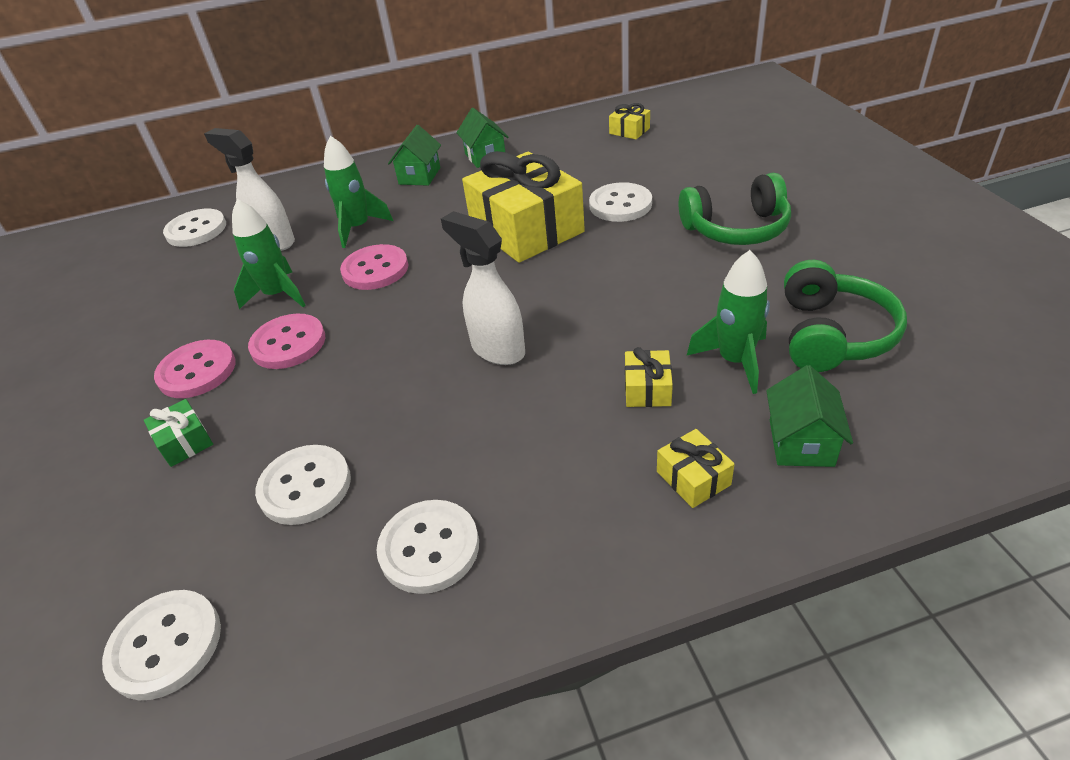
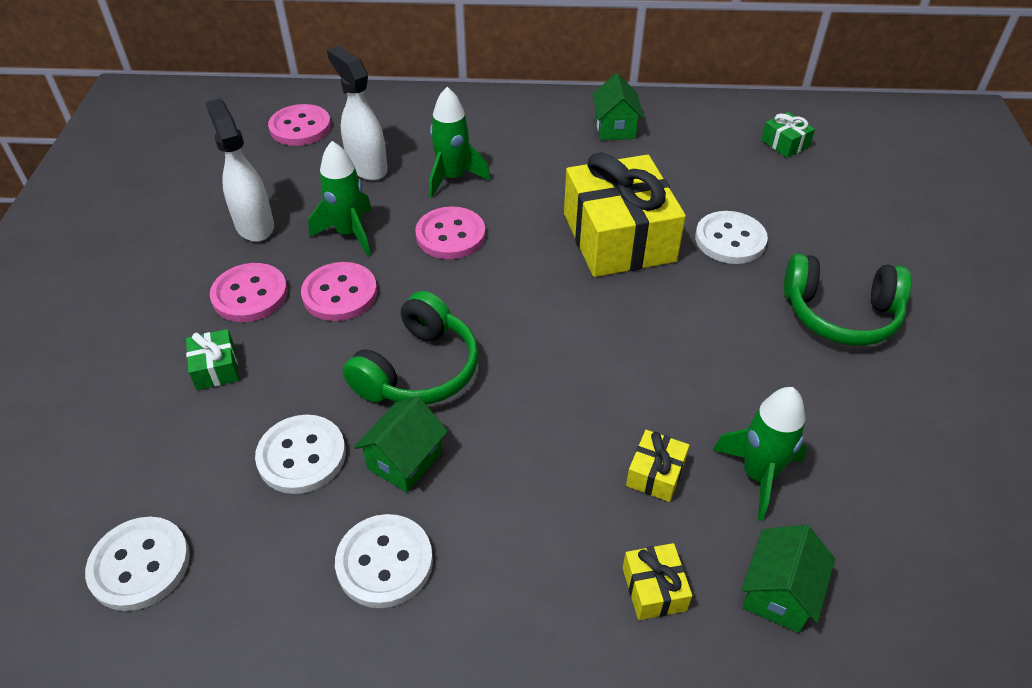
camera: 15 degrees right, 5 degrees up
white button [163,209,226,247] -> pink button [268,104,331,146]
green house [388,125,441,185] -> green house moved to [354,396,448,493]
white spray bottle [441,211,525,365] -> white spray bottle moved to [205,99,274,242]
yellow gift [609,103,650,140] -> green gift [761,112,815,158]
green headphones [784,260,907,372] -> green headphones moved to [343,291,479,405]

